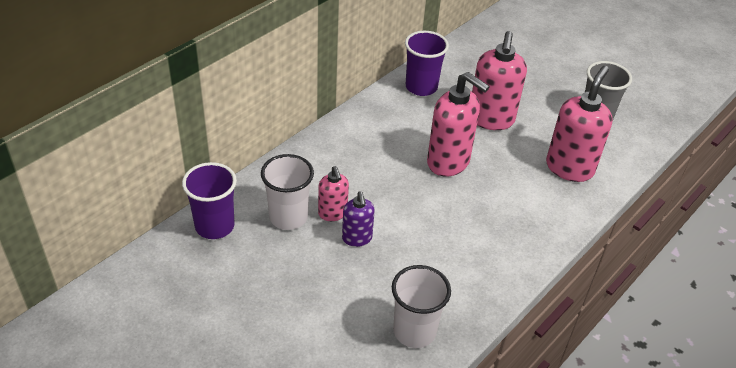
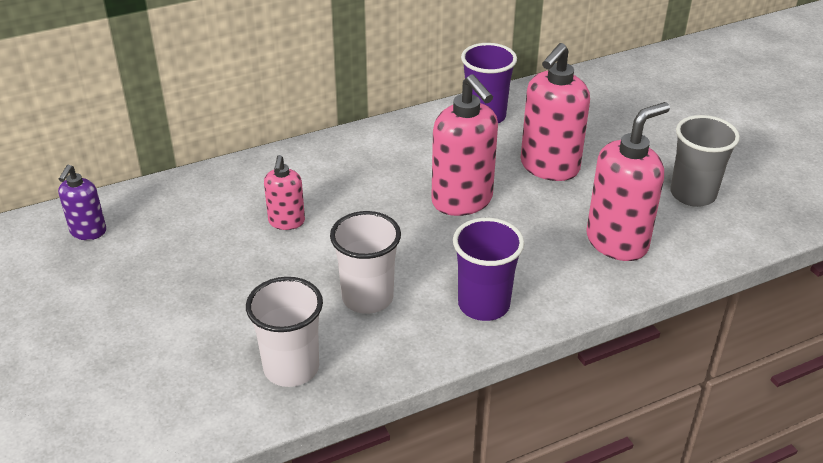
camera: 25 degrees right, 5 degrees down
purple cup [182,162,237,239] -> purple cup moved to [453,218,525,321]
white cup [261,154,314,230] -> white cup moved to [330,211,401,314]
purple soap dispenser [342,191,375,247] -> purple soap dispenser moved to [58,165,106,240]

